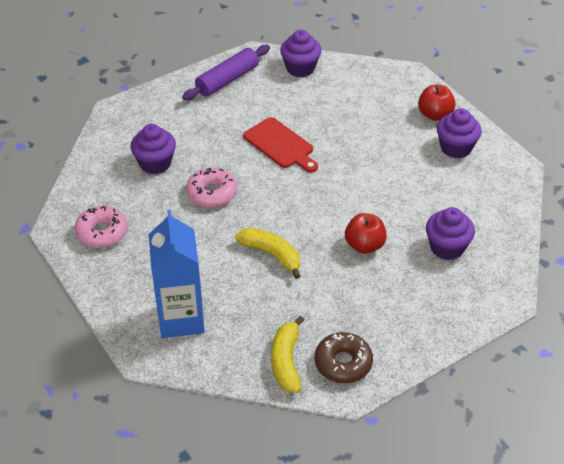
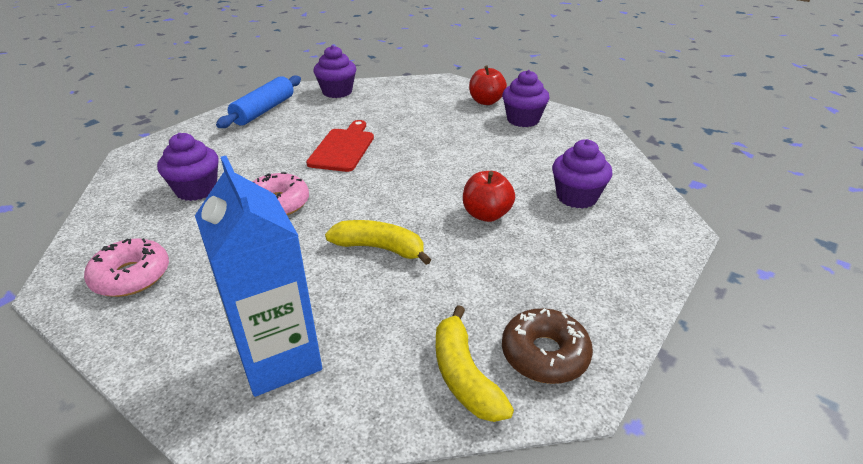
camera: 20 degrees left, 10 degrees down
purple rolling pin [182,45,270,100] -> blue rolling pin [216,75,301,128]
red cutting board [243,117,318,172] -> red cutting board turned 105 degrees counterclockwise [306,120,374,172]

